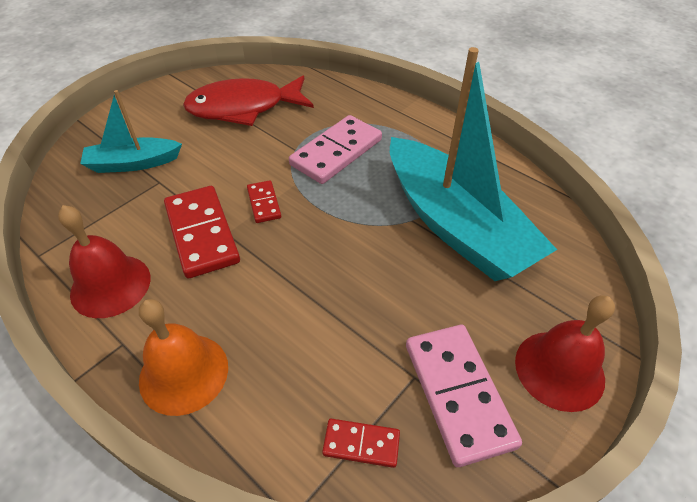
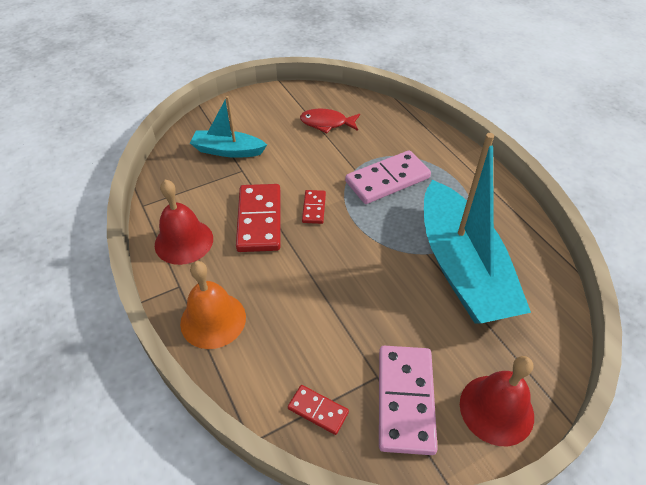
camera: 20 degrees right, 0 degrees up
red fish [183,75,314,126] -> red fish [300,109,360,133], size x0.57

